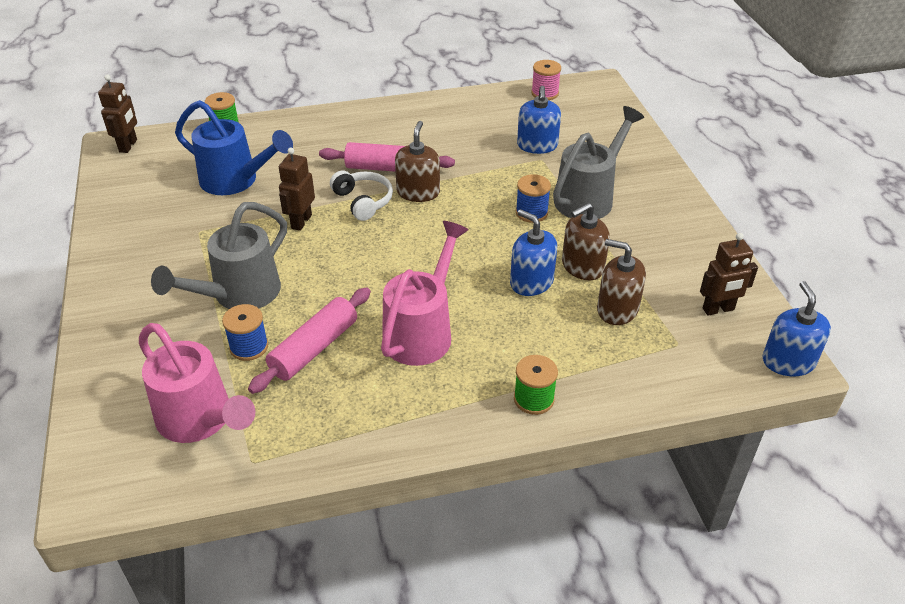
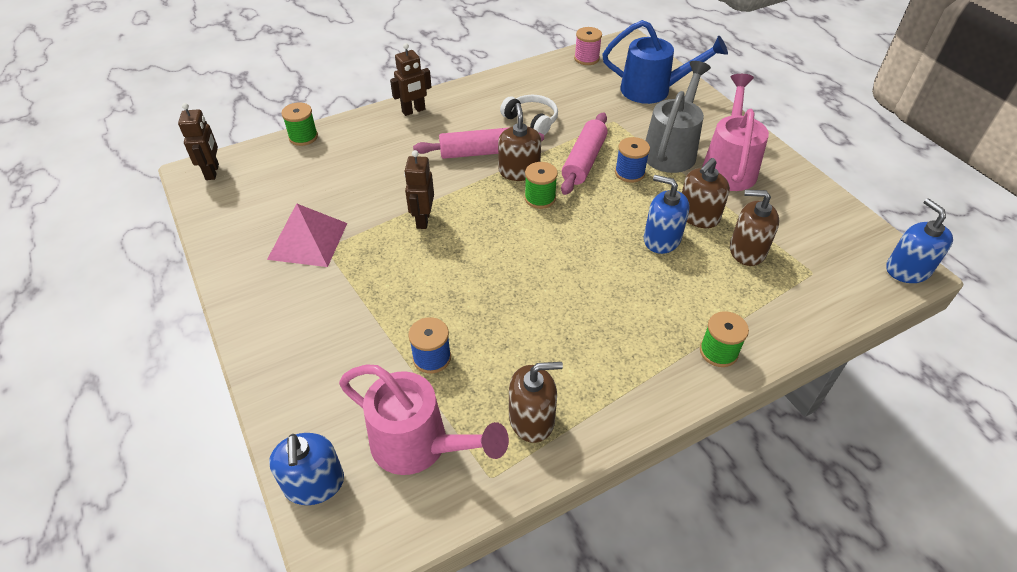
camera: 15 degrees left, 5 degrees up
grey watering can [151,202,287,309] -> none
blue watering can [175,100,293,195] -> blue watering can moved to [602,20,728,104]
pink rolling pin [248,287,371,394] -> pink rolling pin moved to [561,112,608,195]
white headphones [330,171,393,221] -> white headphones moved to [500,95,558,135]
pink watering can [381,221,469,366] -> pink watering can moved to [702,74,769,191]
blue soap dispenser [517,86,561,154] -> blue soap dispenser moved to [269,433,344,505]
brown robot [700,233,758,316] -> brown robot moved to [390,43,432,116]
none -> pink pyramid [267,204,347,267]
none -> brown soap dispenser [509,362,563,443]
none -> green spool [525,162,558,209]

